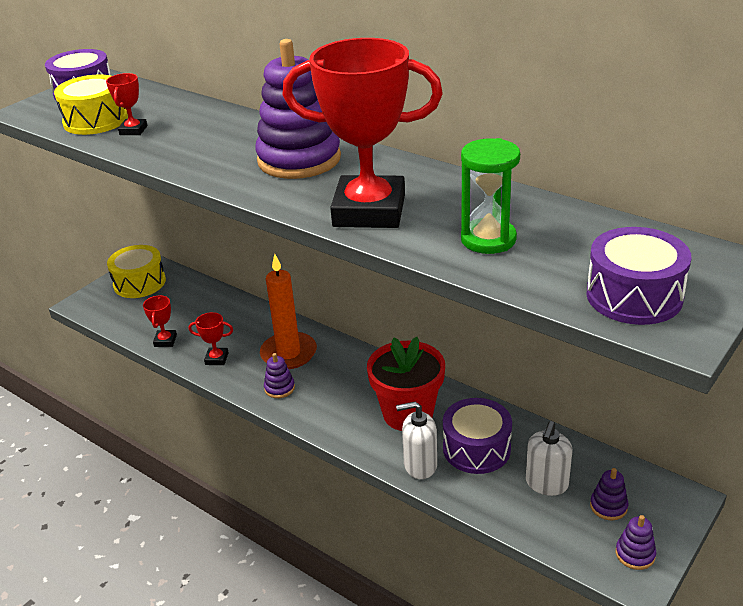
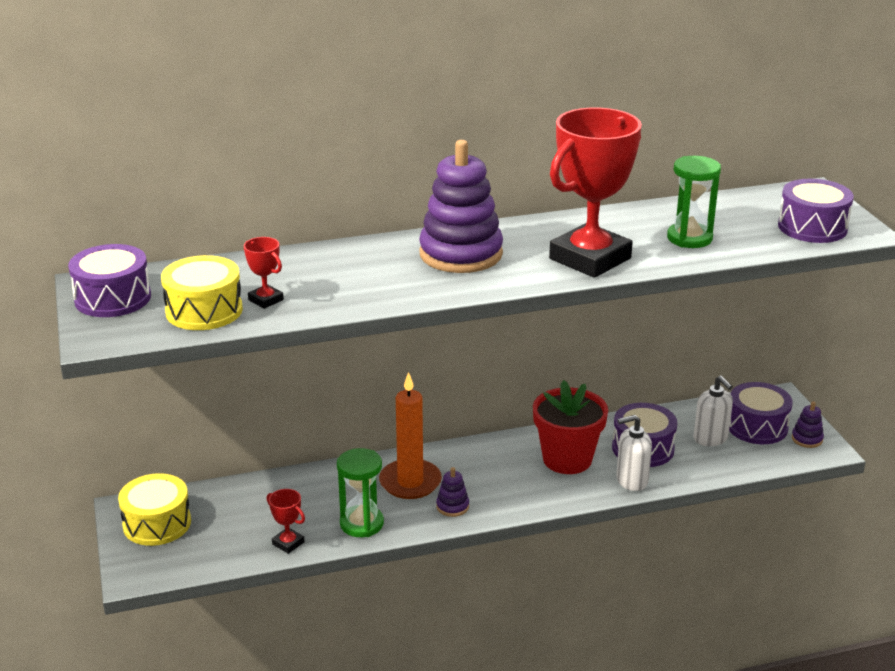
camera: 55 degrees left, 5 degrees down
red trophy [189,312,233,365] -> green hourglass [337,448,384,537]
white soap dispenser [396,402,437,479] -> white soap dispenser turned 45 degrees clockwise [616,415,652,491]
purple stacking toy [590,468,628,520] -> purple drum [729,382,793,444]

